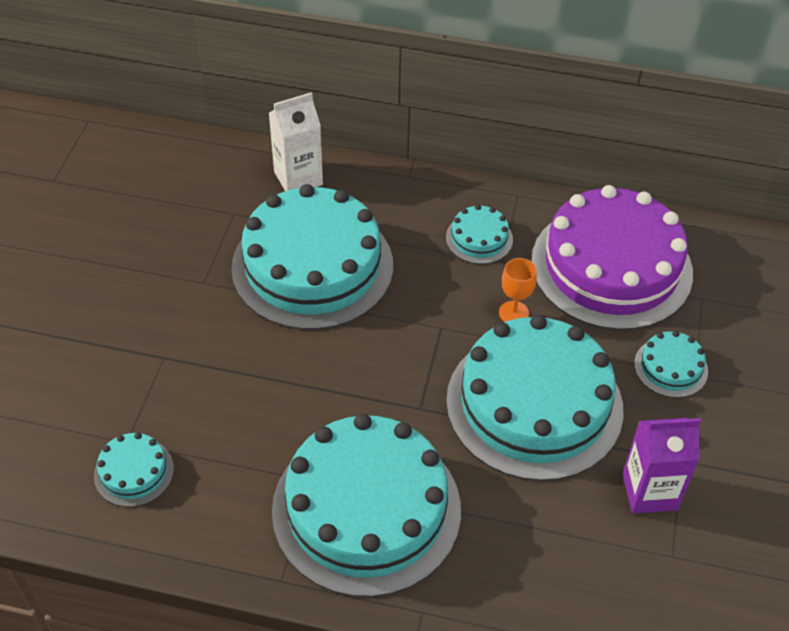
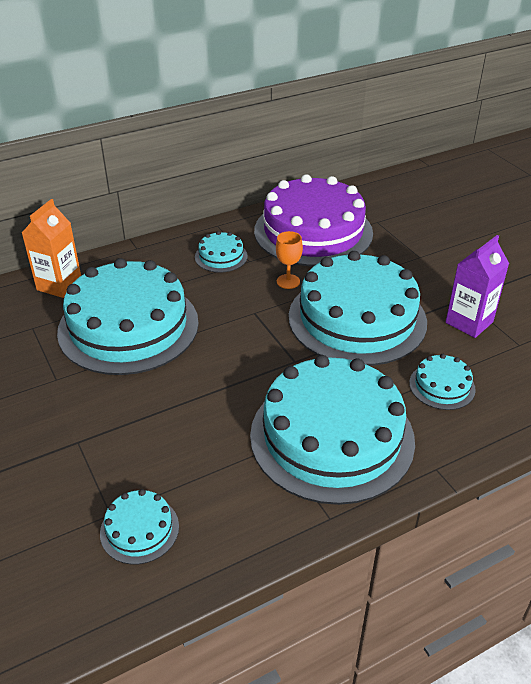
camera: 40 degrees left, 10 degrees down
white carton [269,92,323,191] -> orange carton [22,199,81,298]
turquoise cake [634,331,708,398] -> turquoise cake moved to [409,354,476,410]

